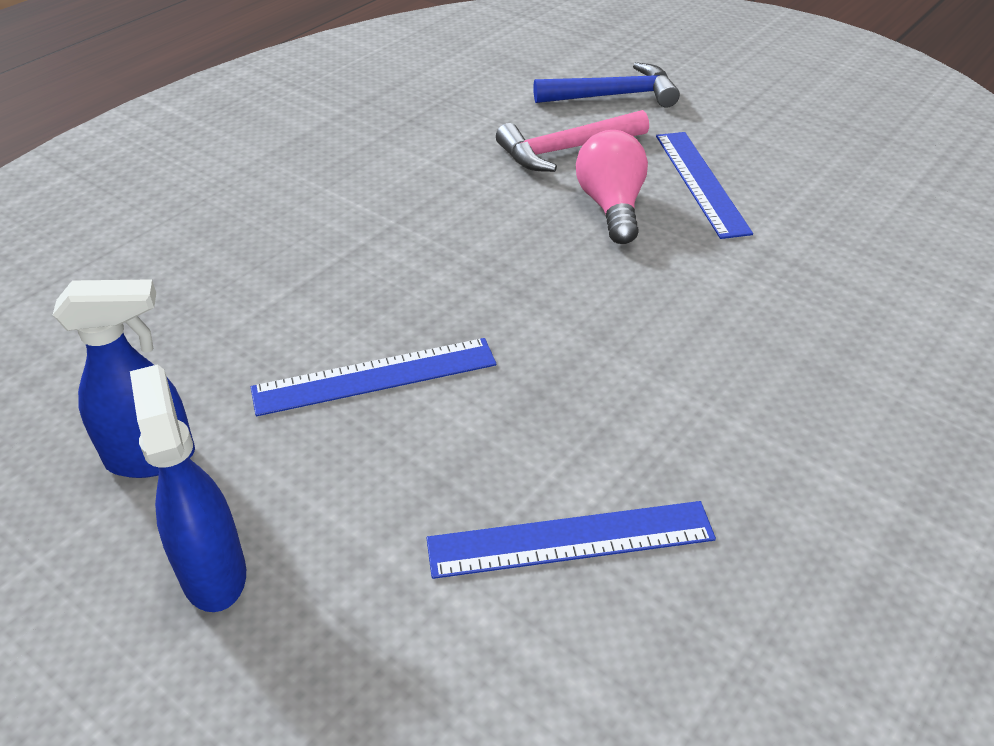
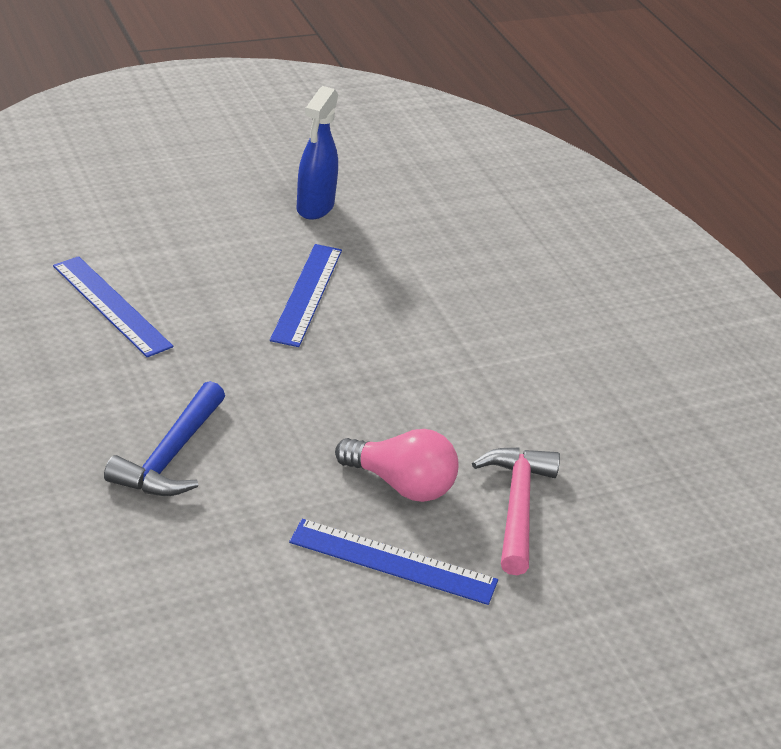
camera: 115 degrees right, 5 degrees down
blue spray bottle [130,364,246,612] -> none
blue ruler [427,501,716,579] -> blue ruler turned 60 degrees counterclockwise [53,256,173,357]
blue hammer [533,62,680,107] -> blue hammer moved to [104,381,225,496]

